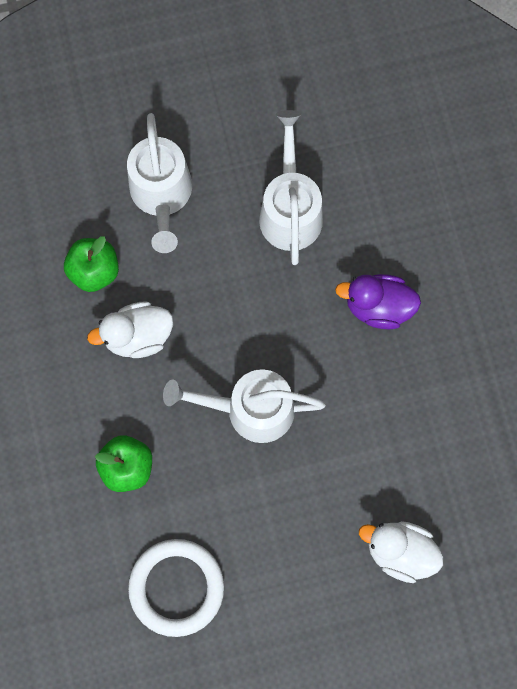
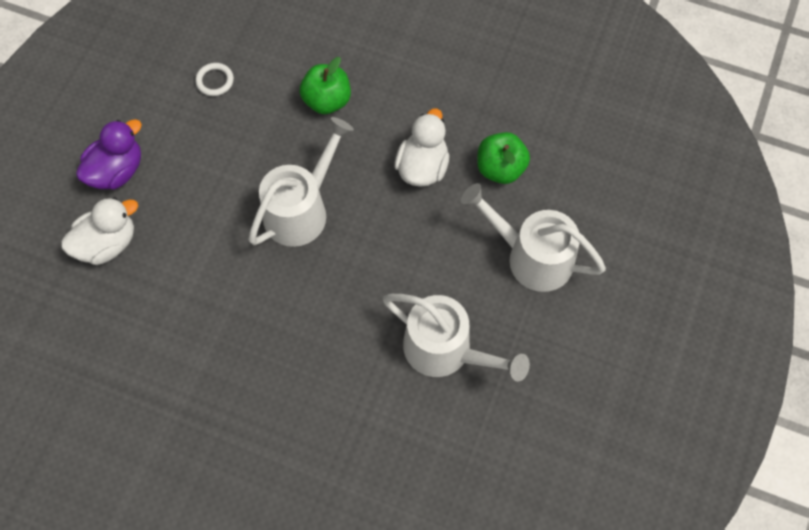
camera: 125 degrees right, 10 degrees down
white ring [128,539,224,637] -> white ring [195,63,234,96], size x0.46
purple duck [335,274,421,329] -> purple duck moved to [76,119,142,190]

